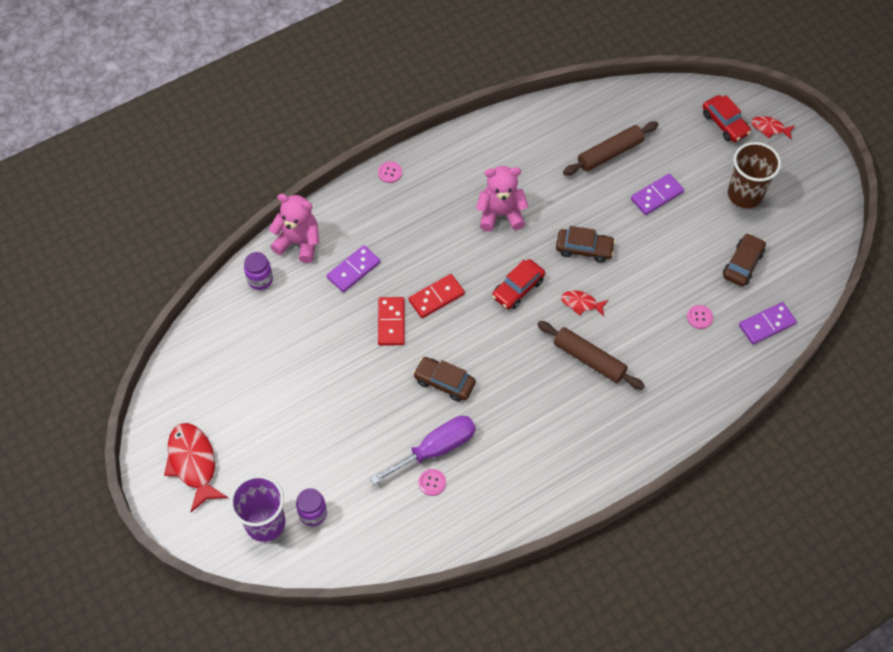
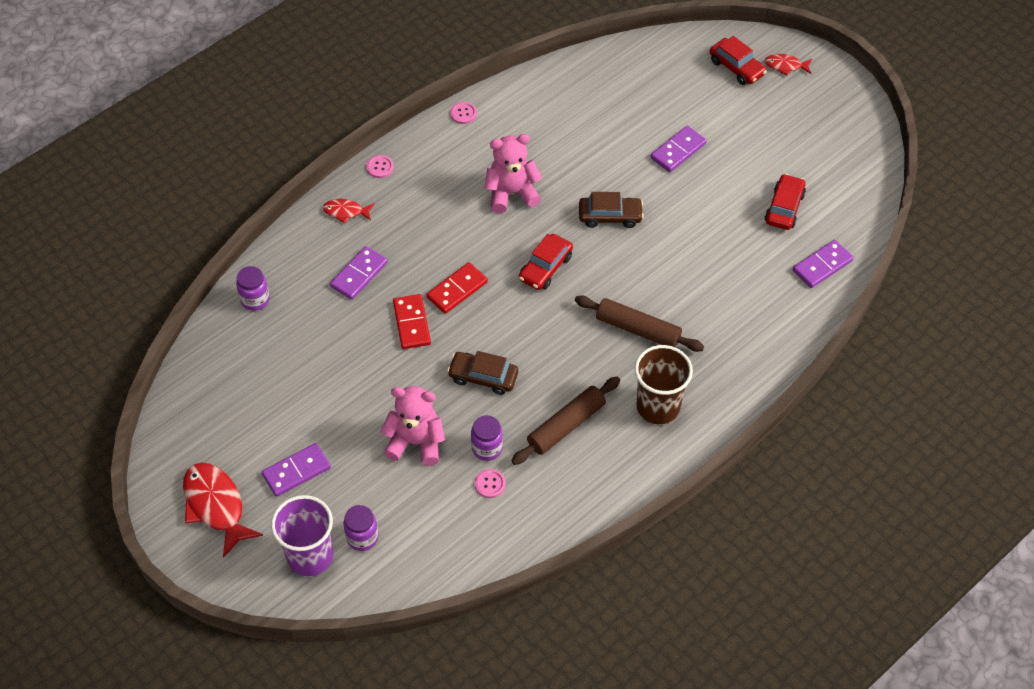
camera: 10 degrees left, 5 degrees down
pink teddy bear [269,194,319,263] -> pink teddy bear moved to [380,386,445,466]
purple screwdriver [370,416,476,484] -> purple jar [471,415,503,461]
red fish [561,291,608,316] -> red fish moved to [323,199,374,223]
brown rolling pin [563,121,658,176] -> brown rolling pin moved to [511,377,620,465]
pink button [687,305,713,329] -> pink button moved to [450,102,477,124]
brown car [723,233,766,286] -> red car [765,174,806,230]
brown cup [728,142,781,208] -> brown cup moved to [635,345,693,424]
none -> purple domino [262,443,331,497]

